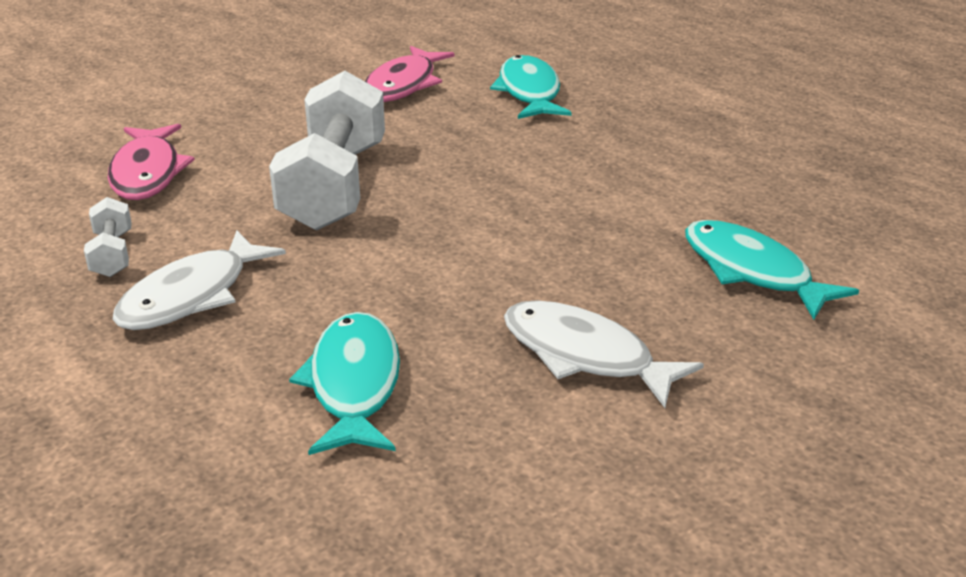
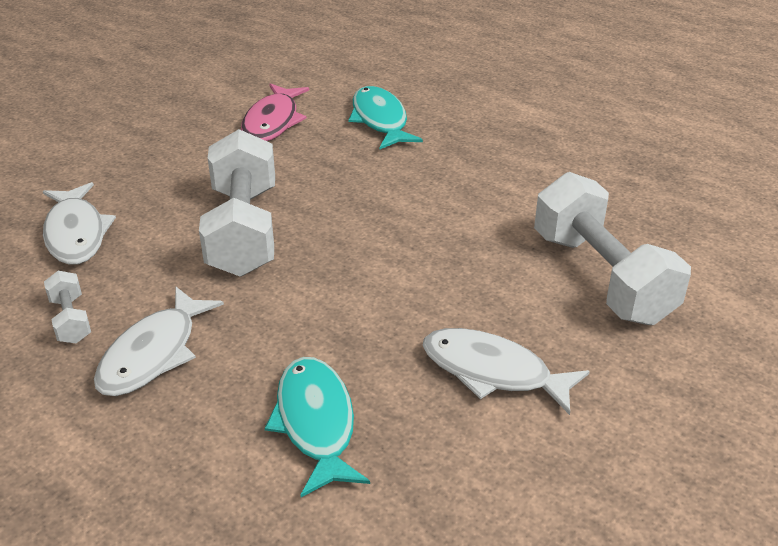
camera: 10 degrees left, 5 degrees up
pink fish [108,124,195,200] -> white fish [43,182,116,265]
turquoise fish [685,220,859,320] -> white dumbbell [534,172,691,325]

